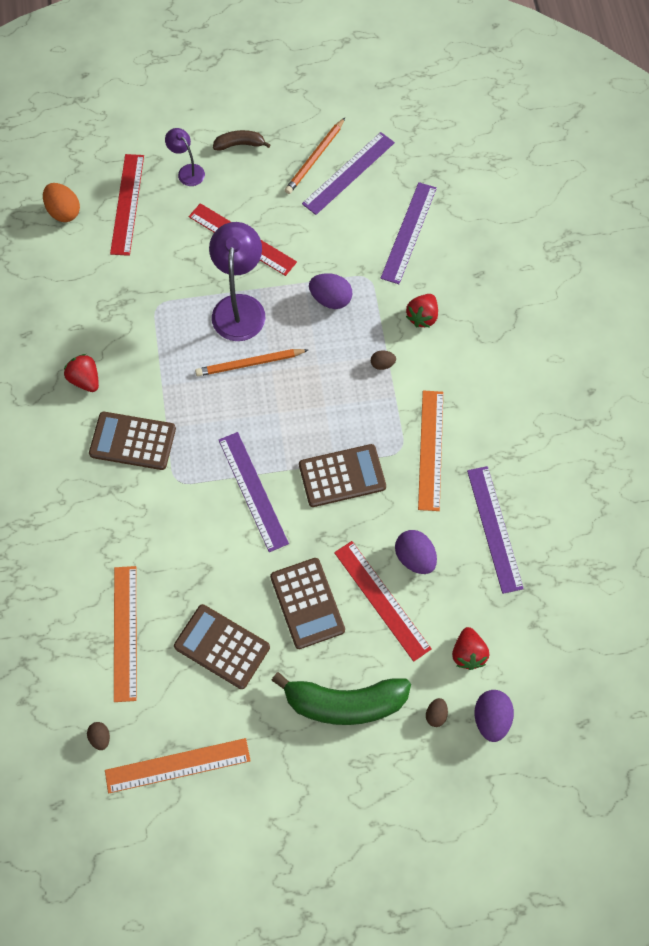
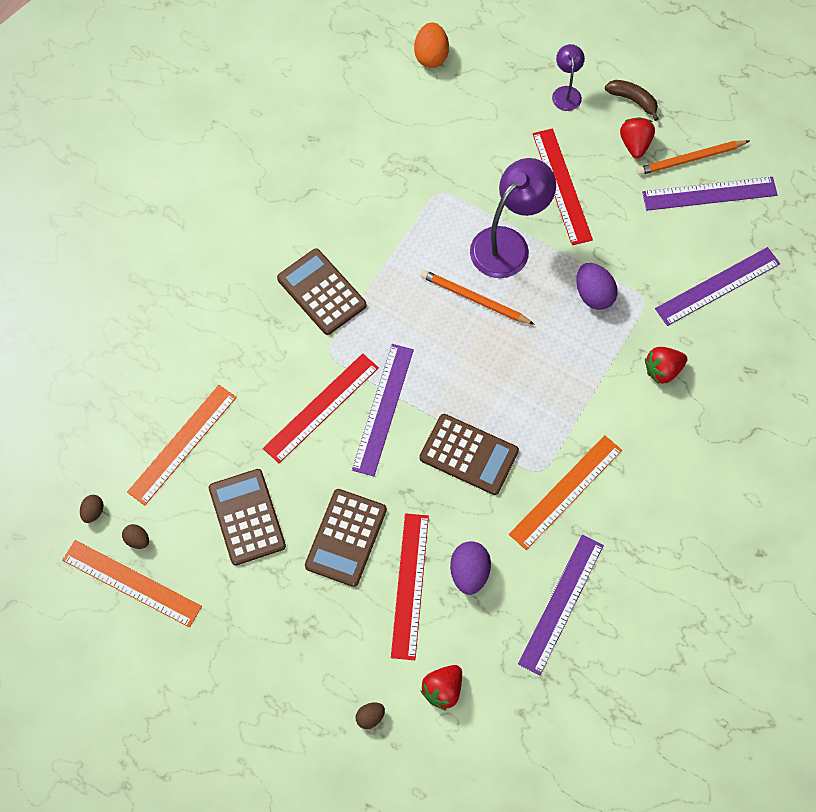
camera: 40 degrees right, 0 degrees up
red strawberry [64,354,99,392] -> red strawberry moved to [620,117,655,159]
red ruler [110,154,144,256] -> red ruler moved to [263,353,379,463]
green banana [271,672,411,725] -> none
brown egg [371,350,396,370] -> brown egg moved to [122,524,149,549]
purple egg [474,690,514,742] -> none

